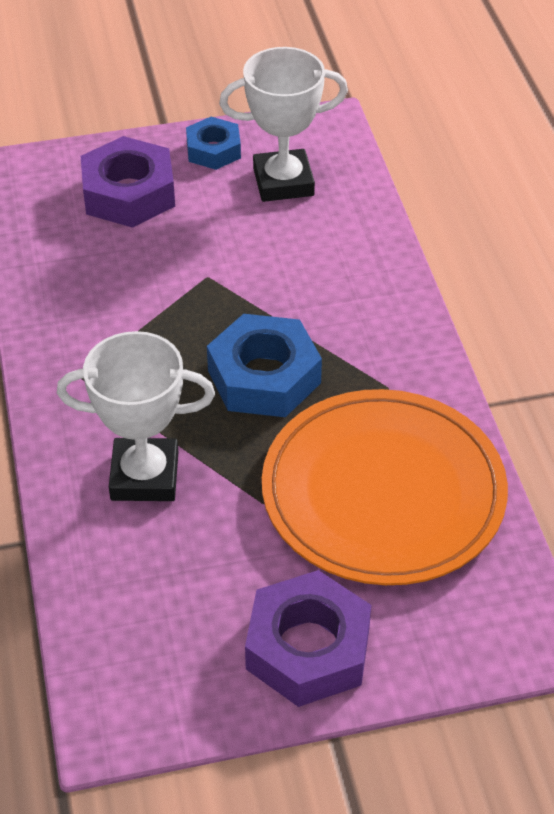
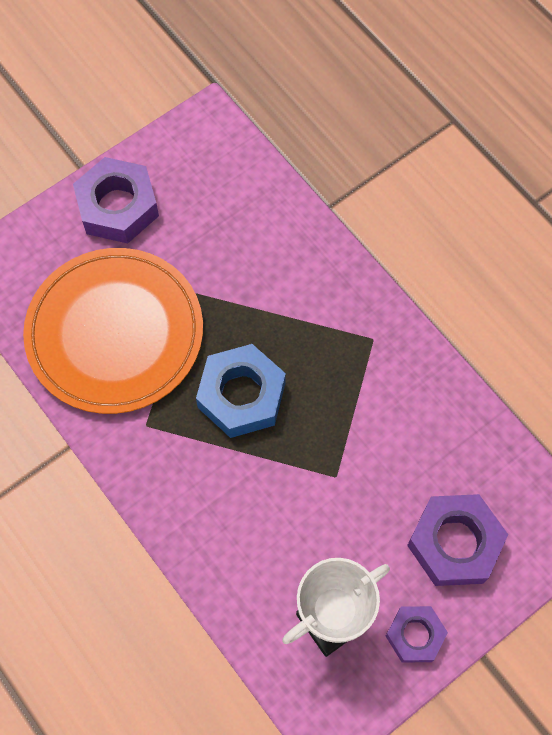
camera: 155 degrees right, 20 degrees up
white trophy [57,331,215,501] -> none
blue nut [186,117,241,170] -> purple nut [386,606,448,663]

